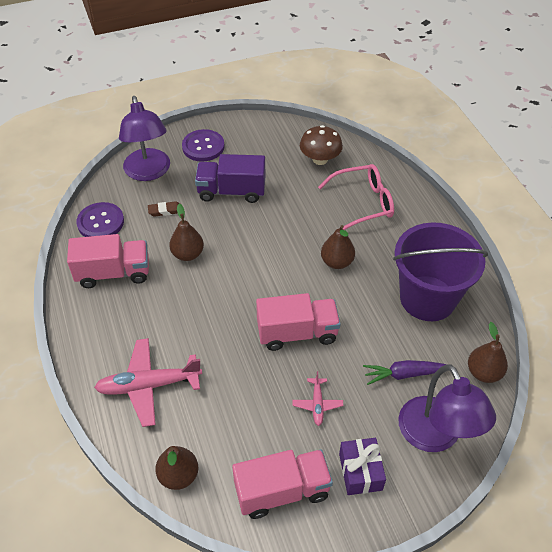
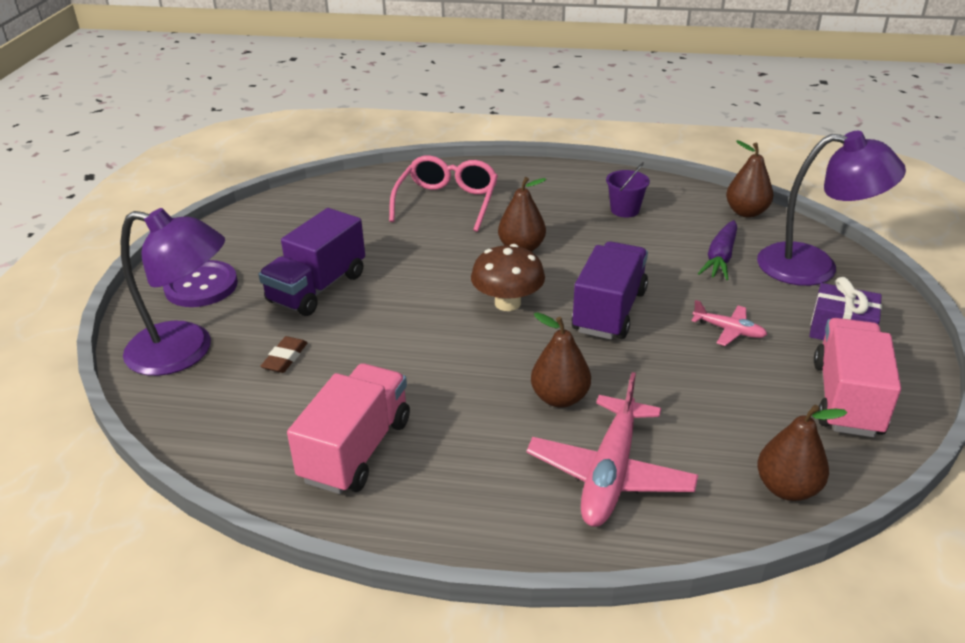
camera: 60 degrees left, 15 degrees down
purple button [76,202,124,237] -> none
brown pear [169,204,204,261] -> brown pear moved to [531,312,591,407]
pink truck [256,293,341,351] -> purple truck [571,241,648,340]
brown mushroom [300,125,343,165] -> brown mushroom moved to [471,244,545,311]
purple bucket [393,222,488,321] -> purple bucket [606,162,650,217], size x0.40

